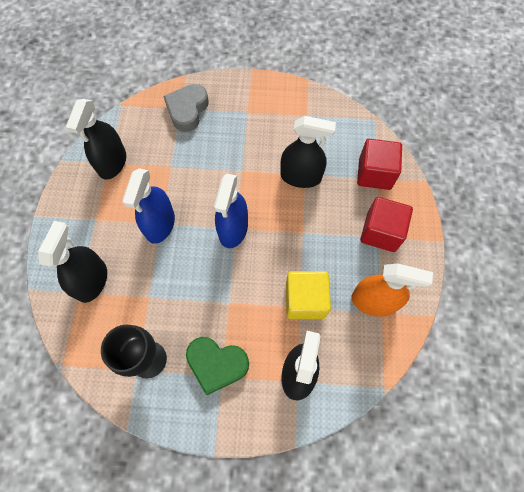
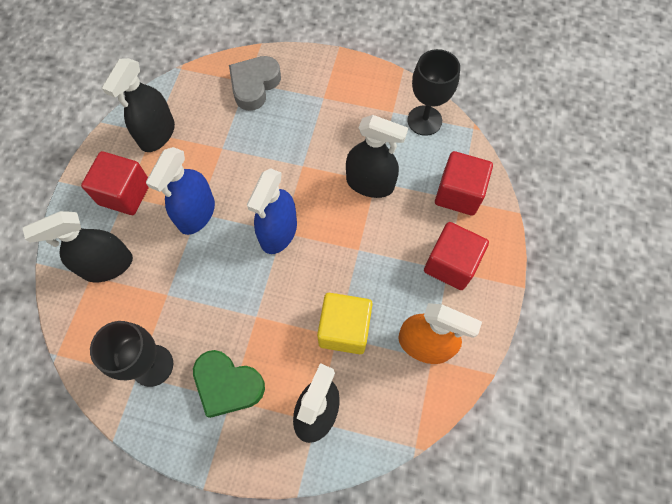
camera: 10 degrees right, 0 degrees up
black spray bottle [38,221,107,303] -> black spray bottle turned 135 degrees counterclockwise [23,211,133,282]
none -> red cube [81,151,149,215]
none -> black goblet [407,49,460,136]

